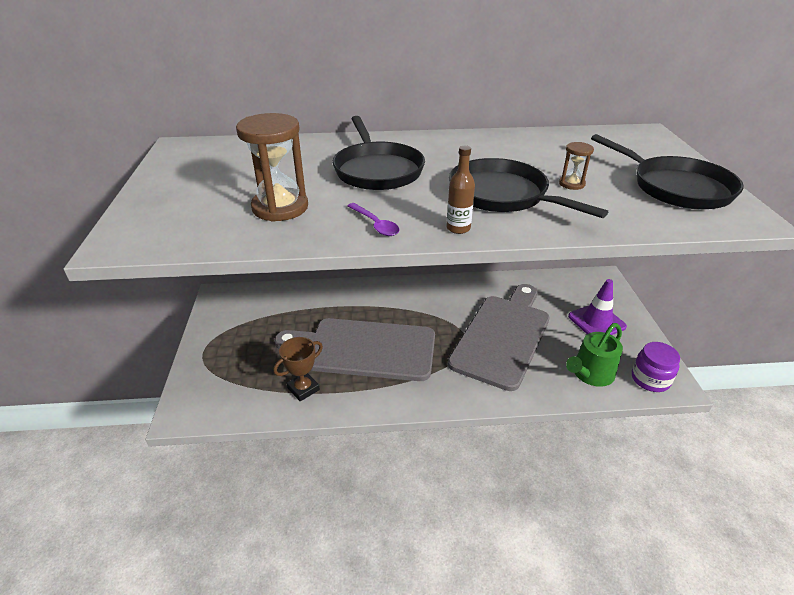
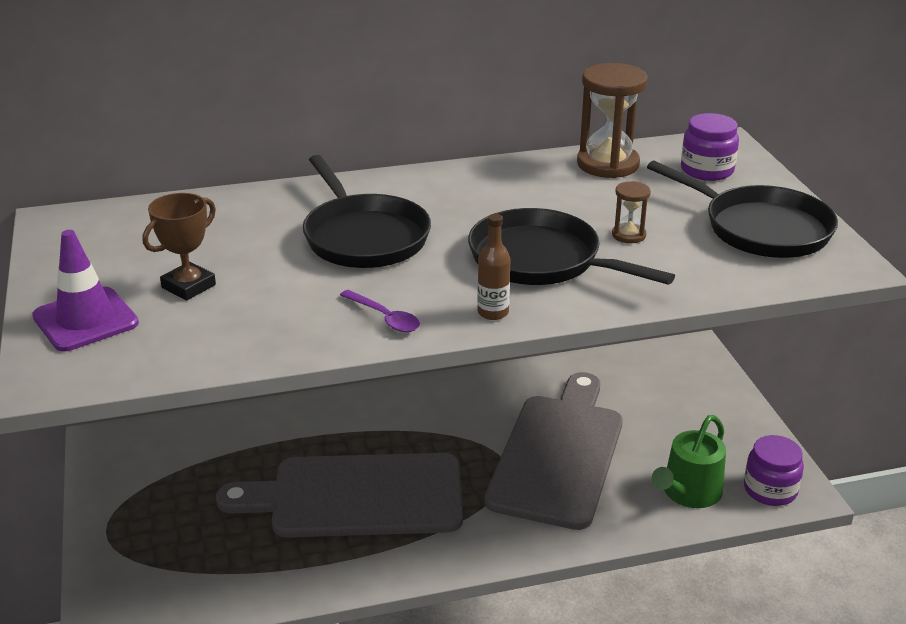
camera: 10 degrees left, 5 degrees down
brown hourglass [236,113,308,222] -> brown hourglass moved to [577,63,648,178]
brown trophy [273,337,323,401] -> brown trophy moved to [143,193,216,300]
purple traffic cone [568,279,627,335] -> purple traffic cone moved to [32,230,139,351]
none -> purple jar [681,113,739,181]

